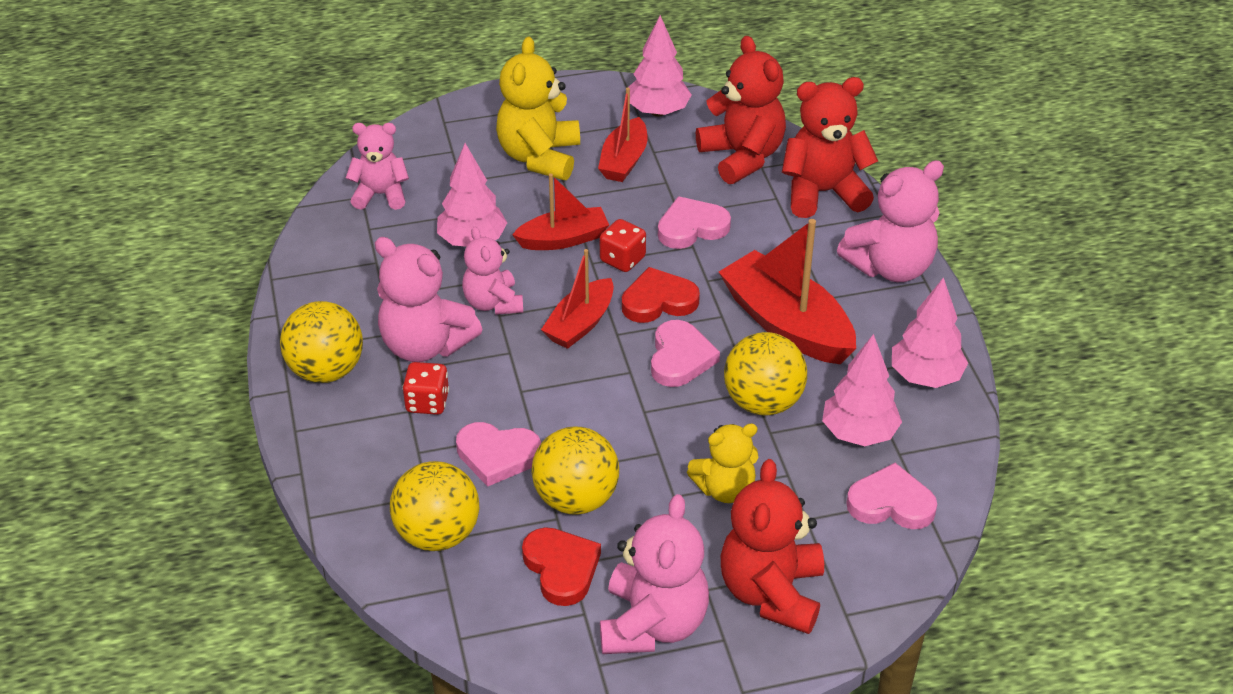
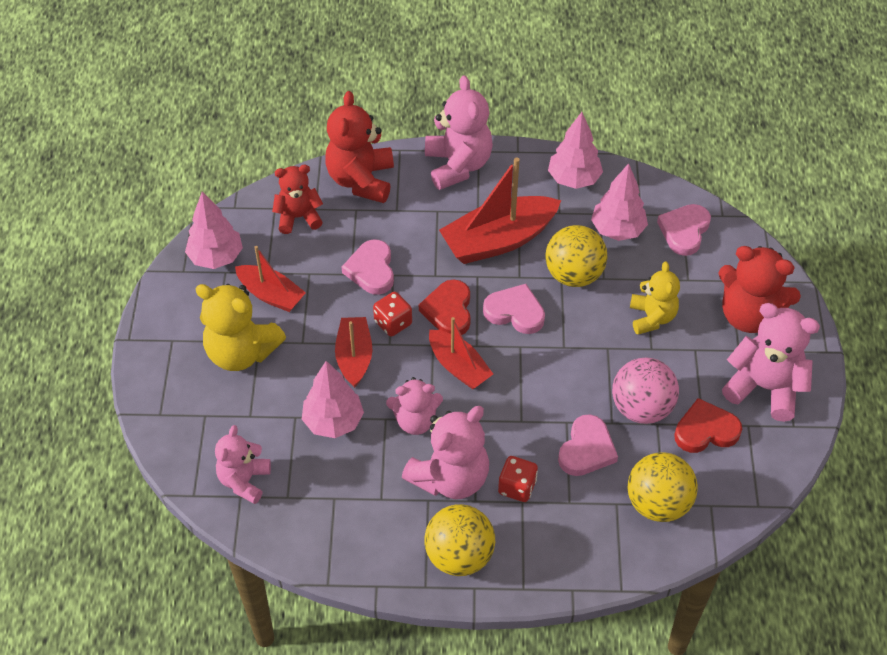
camera: 75 degrees left, 10 degrees up
yellow ball [531,426,619,515] -> pink ball [612,358,679,424]
red teddy bear [696,36,786,184] -> red teddy bear [272,165,323,234], size x0.65

